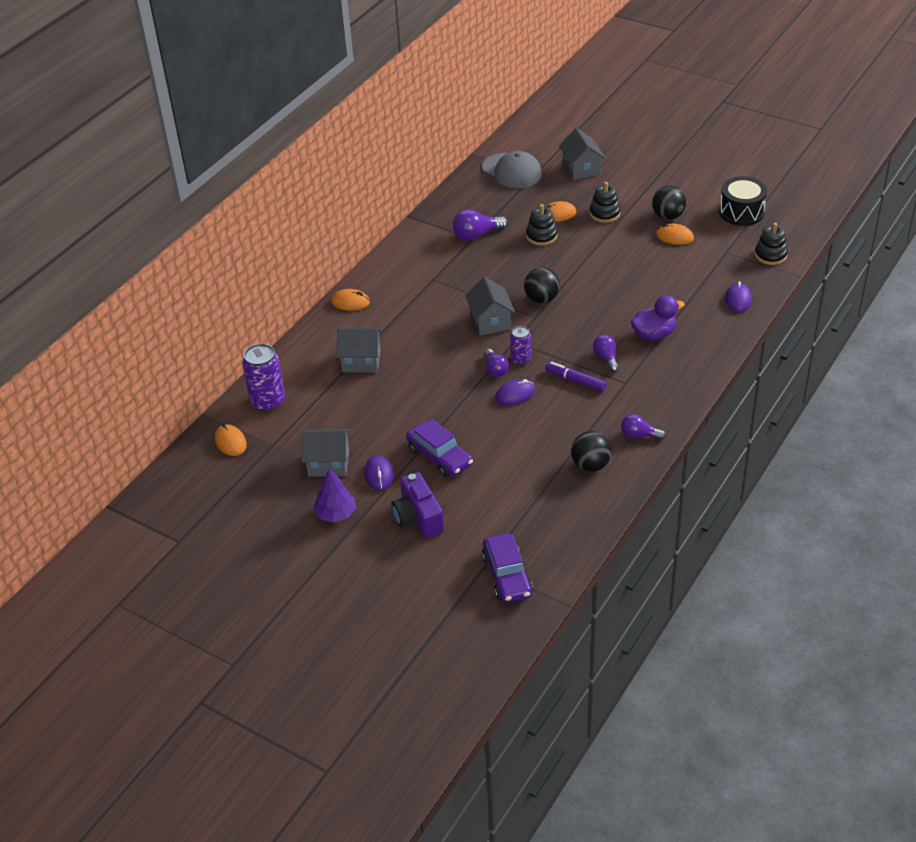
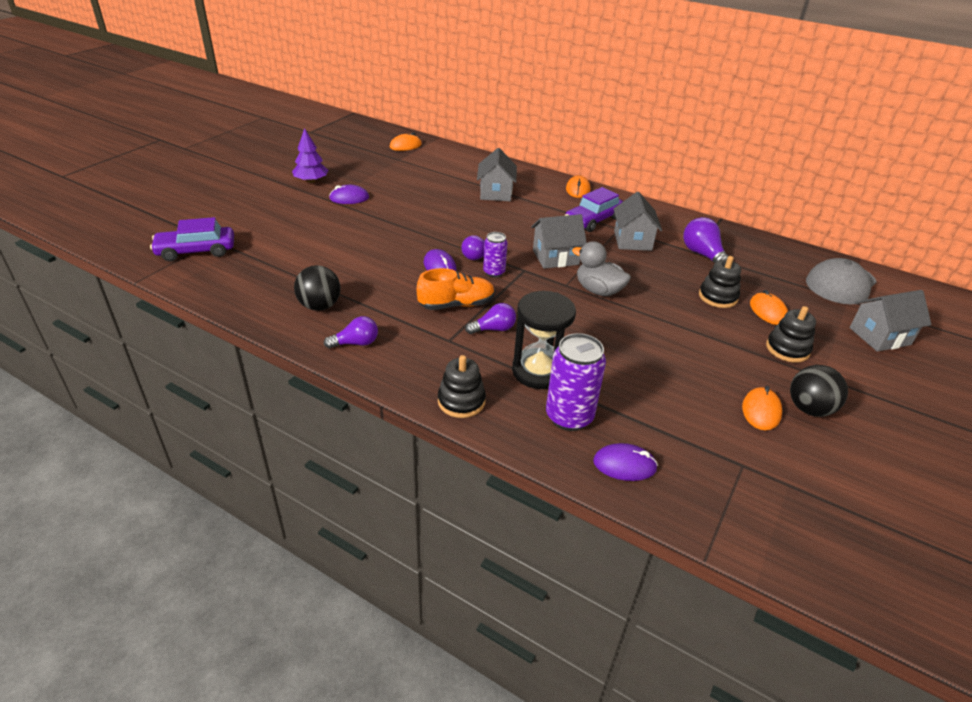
camera: 85 degrees right, 5 degrees down
purple can [242,343,285,412] -> purple can moved to [546,333,606,431]
grey house [302,429,350,476] -> grey house moved to [614,192,662,251]
purple camera [391,472,444,538] -> none
purple car [406,419,473,477] -> purple car moved to [565,187,623,232]
black ball [524,267,560,304] -> grey duck [572,241,631,296]
purple marker [545,362,607,392] -> orange shoe [417,268,495,310]
purple light bulb [621,414,666,440] -> purple light bulb turned 60 degrees clockwise [324,316,378,349]
purple duck [631,295,685,341] -> black hourglass [512,291,576,389]
black drum [719,176,767,226] -> none
black stacking toy [755,223,788,265] -> black stacking toy moved to [438,355,486,418]

